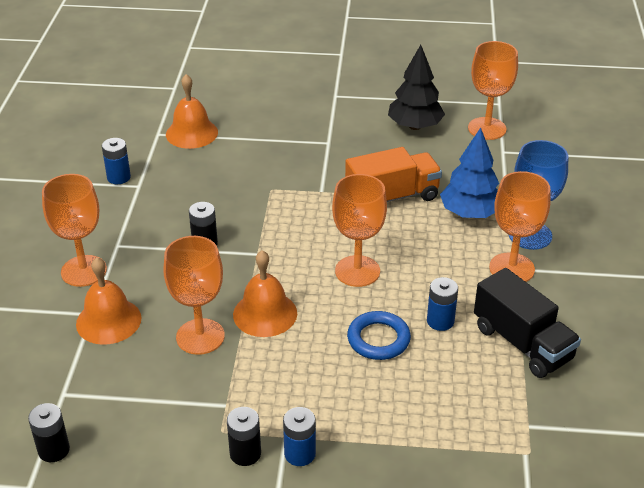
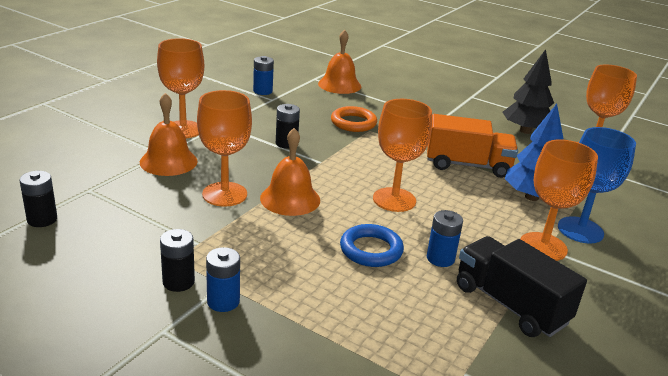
camera: 25 degrees right, 10 degrees down
black truck [474,268,581,378] -> black truck turned 150 degrees clockwise [457,236,587,337]
none -> orange ring [331,106,377,132]

